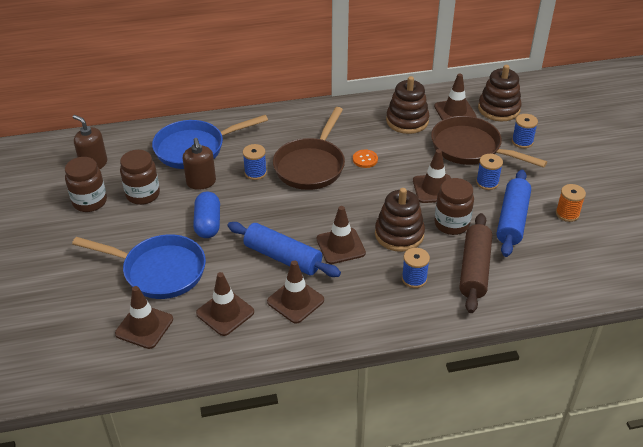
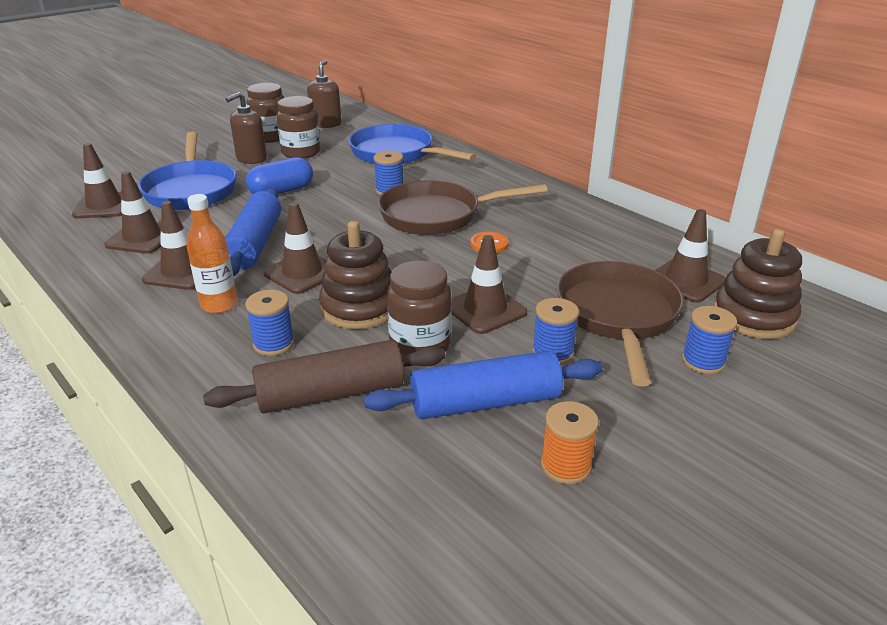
camera: 60 degrees right, 10 degrees down
brown soap dispenser [183,138,216,190] -> brown soap dispenser moved to [225,92,267,164]
brown stacking toy [386,76,429,134] -> none
none -> orange bottle [187,194,238,313]

